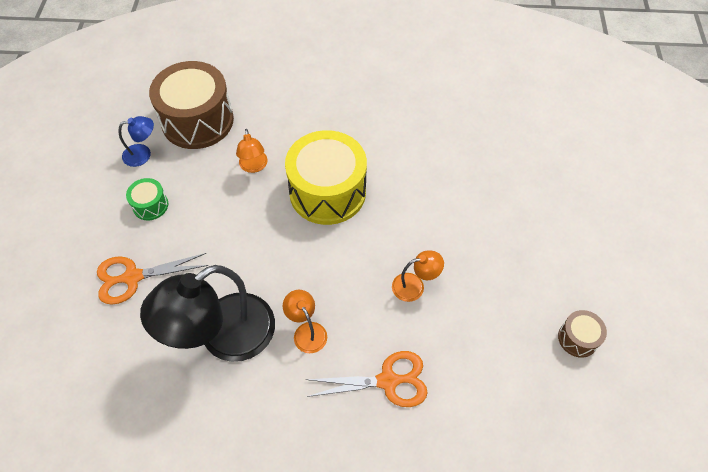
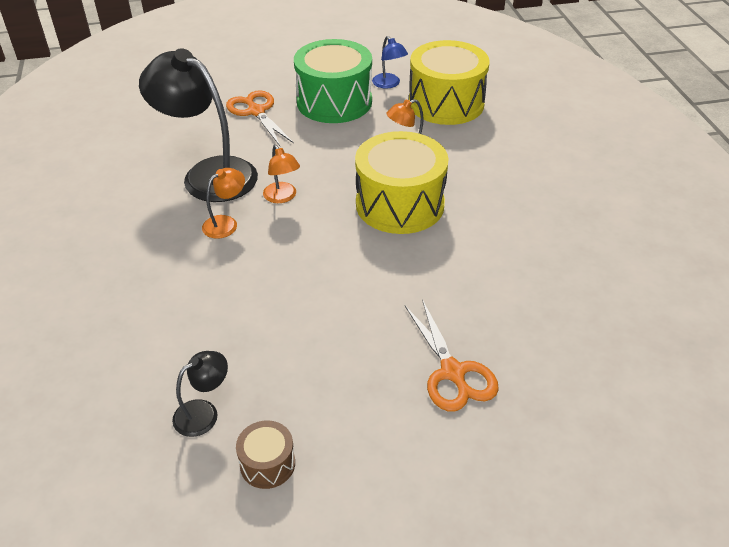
camera: 75 degrees right, 15 degrees down
green drum [126,178,168,220] -> green drum [294,39,372,123], size x2.21
brown drum [149,61,234,149] -> yellow drum [409,40,490,125]
orange scissors [305,351,428,407] -> orange scissors moved to [405,299,499,412]
orange lamp [392,250,444,302] -> orange lamp moved to [263,145,300,203]
none -> black lamp [172,351,228,437]

